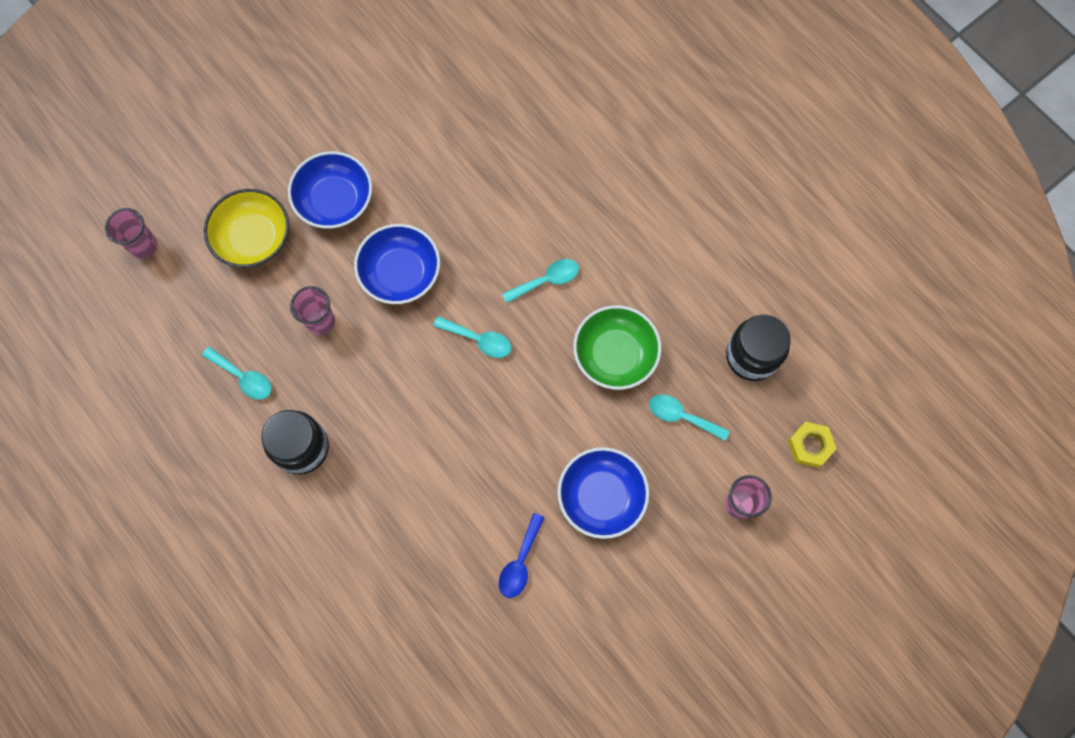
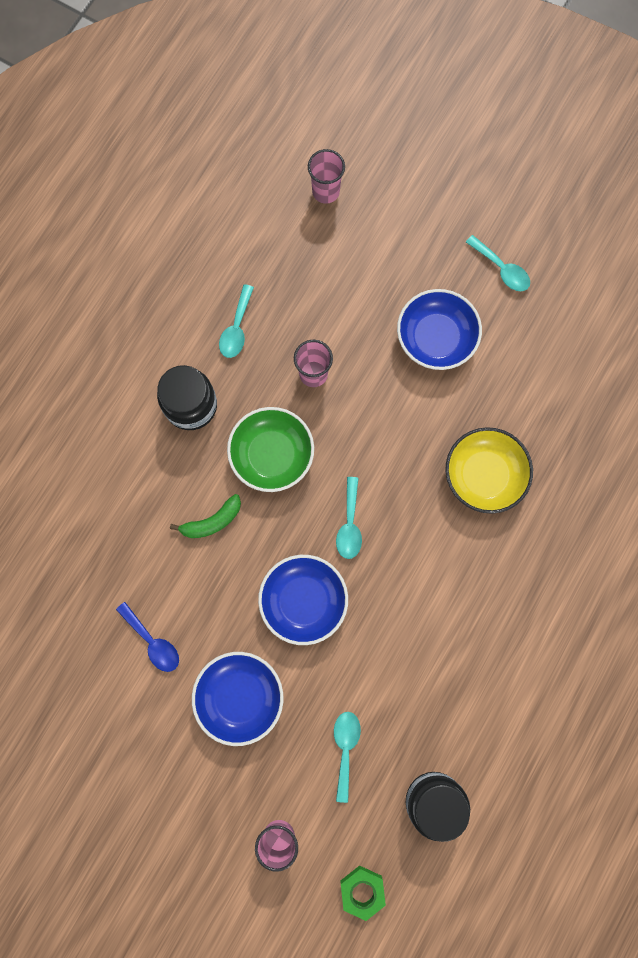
camera: 70 degrees right, 5 degrees up
yellow bowl [204,189,289,268] -> yellow bowl moved to [445,427,533,514]
blue bowl [354,224,440,304] -> blue bowl moved to [258,555,348,645]
blue spoon [499,513,545,598] -> blue spoon turned 135 degrees counterclockwise [116,602,179,672]
turquoise spoon [502,259,579,303] -> turquoise spoon moved to [466,235,530,291]
green bowl [573,305,661,390] -> green bowl moved to [227,407,314,492]
yellow nut [788,422,837,468] -> green nut [340,866,386,921]
none -> green banana [170,494,241,538]

